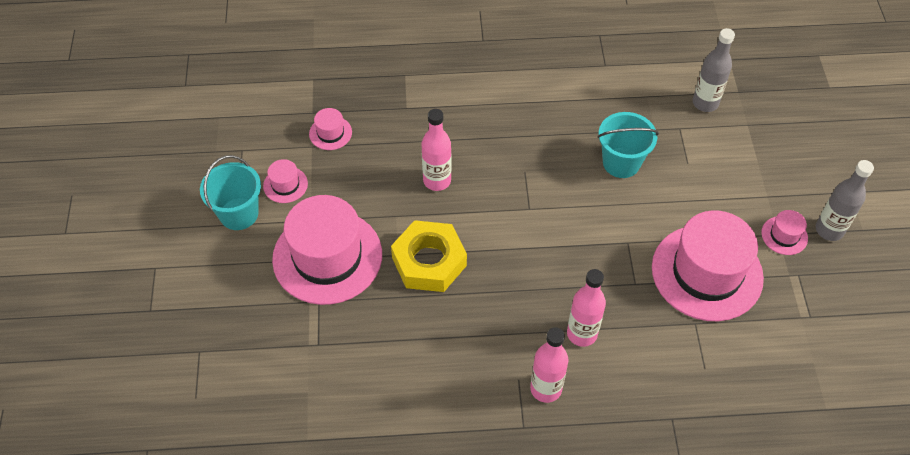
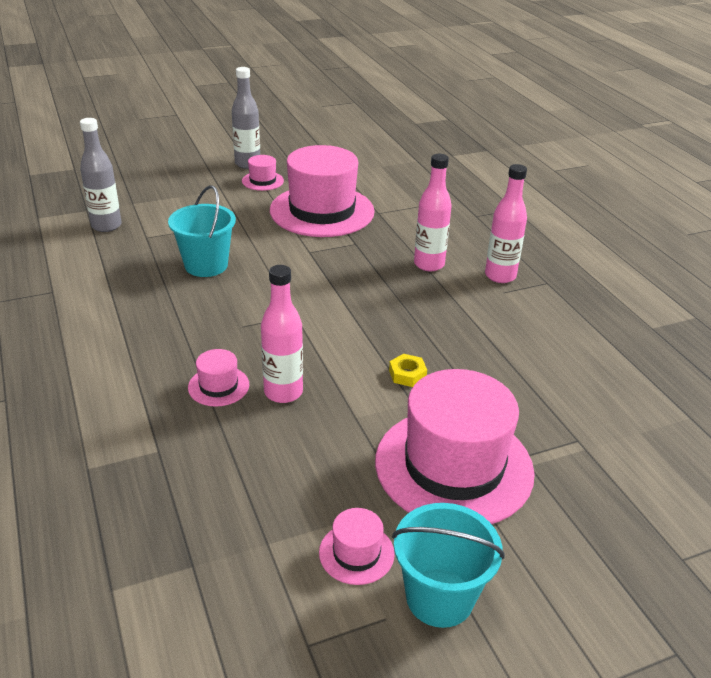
camera: 110 degrees left, 20 degrees down
pink hat [309,108,352,150] -> pink hat moved to [188,349,249,407]
yellow nut [391,220,467,292] -> yellow nut [389,354,427,387], size x0.41

